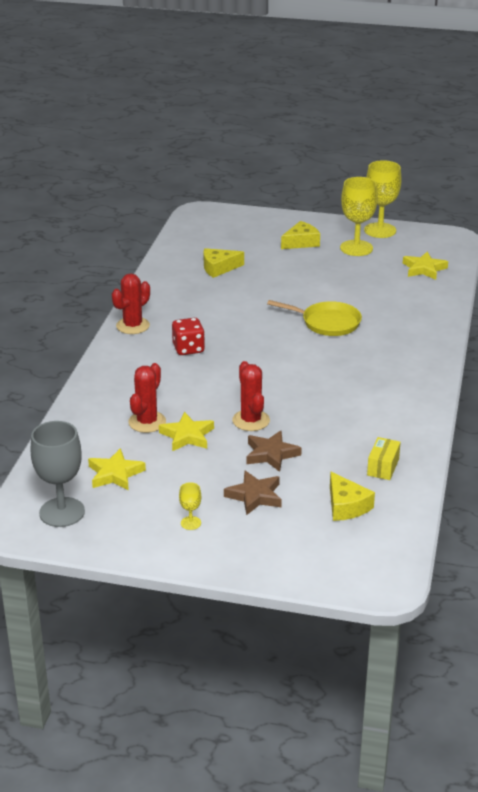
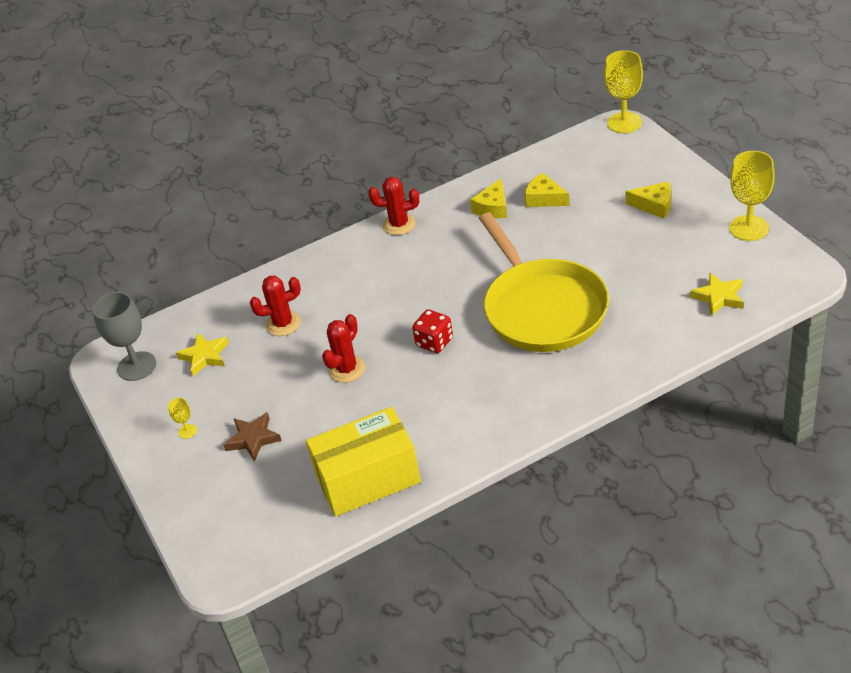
camera: 55 degrees right, 10 degrees up
yellow star [159,412,214,451] -> none
red dice [172,318,205,355] -> red dice moved to [412,309,453,353]
brown star [246,430,302,472] -> none
yellow pan [267,300,362,336] -> yellow pan [479,213,609,352], size x1.93
yellow cheese [330,471,375,521] -> yellow cheese moved to [470,178,507,218]
yellow goblet [340,177,378,256] -> yellow goblet moved to [604,50,643,133]
yellow box [367,437,401,480] -> yellow box [306,407,421,517], size x2.43

